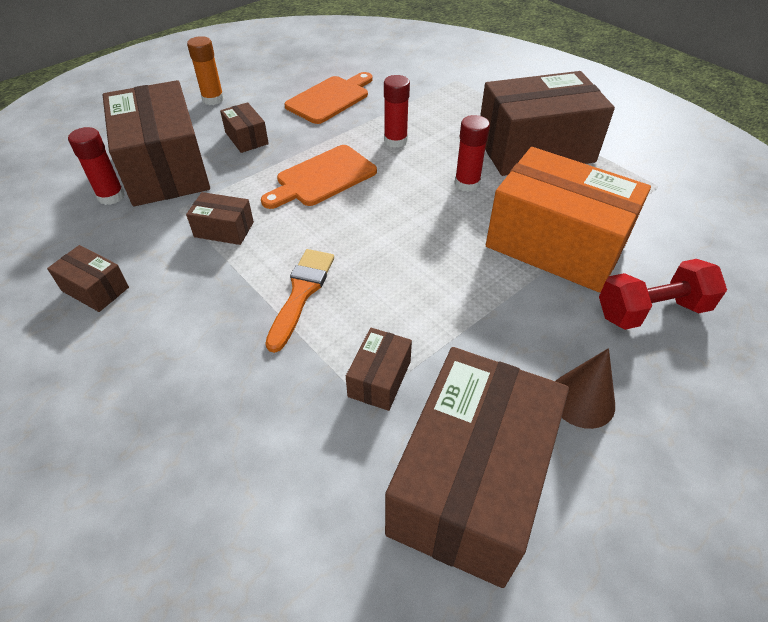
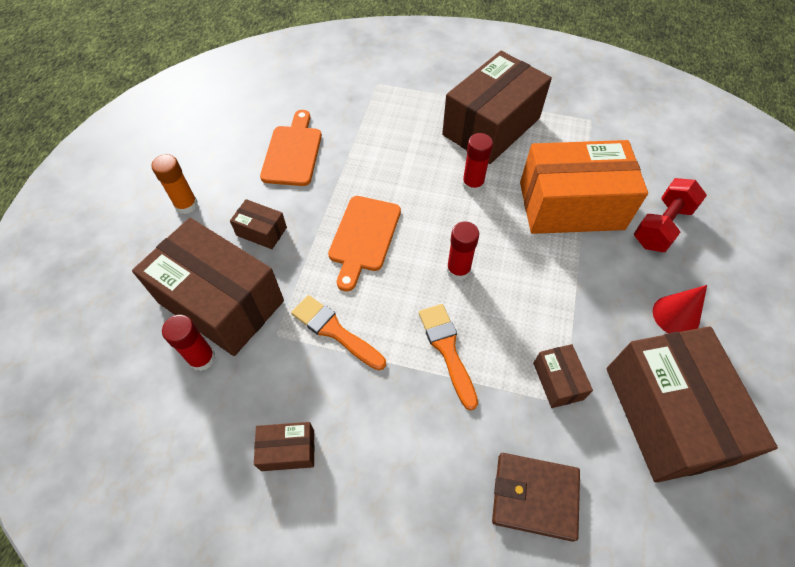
camera: 35 degrees left, 10 degrees up
brown box [186,192,254,245] -> orange brush [291,295,386,370]
red glue stick [384,75,410,148] -> red glue stick moved to [447,221,479,280]
brown cone [555,348,615,429] -> red cone [653,285,707,333]
none -> brown wallet [492,453,580,542]

